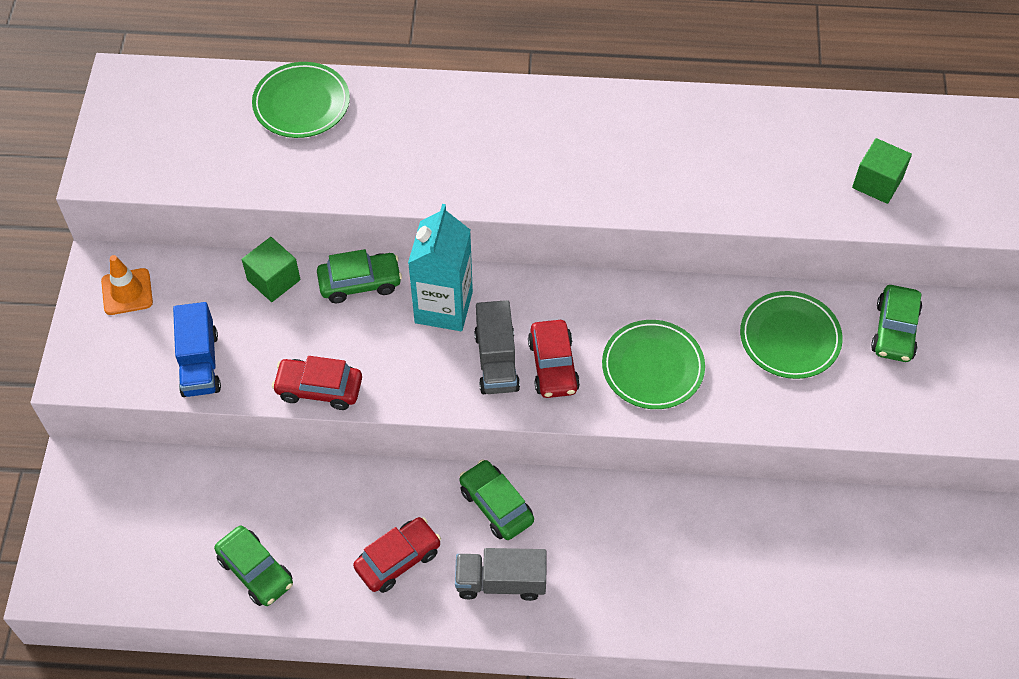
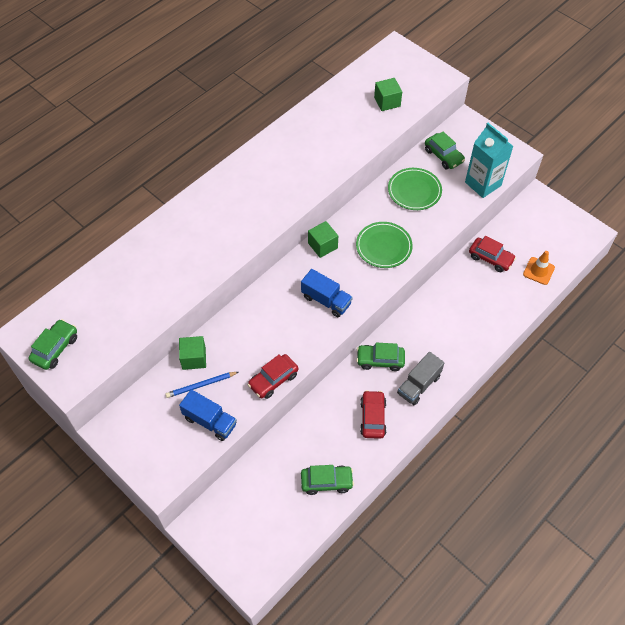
camera: 50 degrees left, 0 degrees up
orange traffic cone [101,255,153,315] -> orange traffic cone moved to [523,251,555,285]
green plate [252,62,350,138] -> none
green car [317,249,402,303] -> green car moved to [28,319,77,370]
turquoise carton [408,204,473,331] -> turquoise carton moved to [465,123,514,198]
grey truck [474,300,520,394] -> blue truck [301,269,353,317]
red car [528,320,580,398] -> red car moved to [469,236,516,272]
none -> blue pencil [165,372,238,398]
none -> green cube [308,221,338,258]

